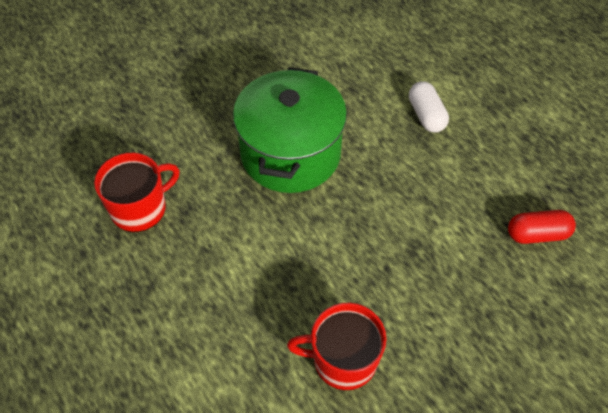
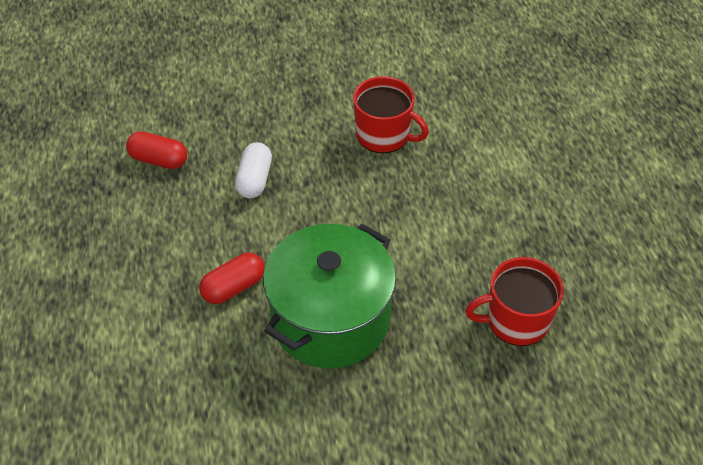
camera: 155 degrees left, 5 degrees down
white capsule [409,81,449,133] -> white capsule moved to [235,143,272,198]
none -> red capsule [199,253,265,304]

